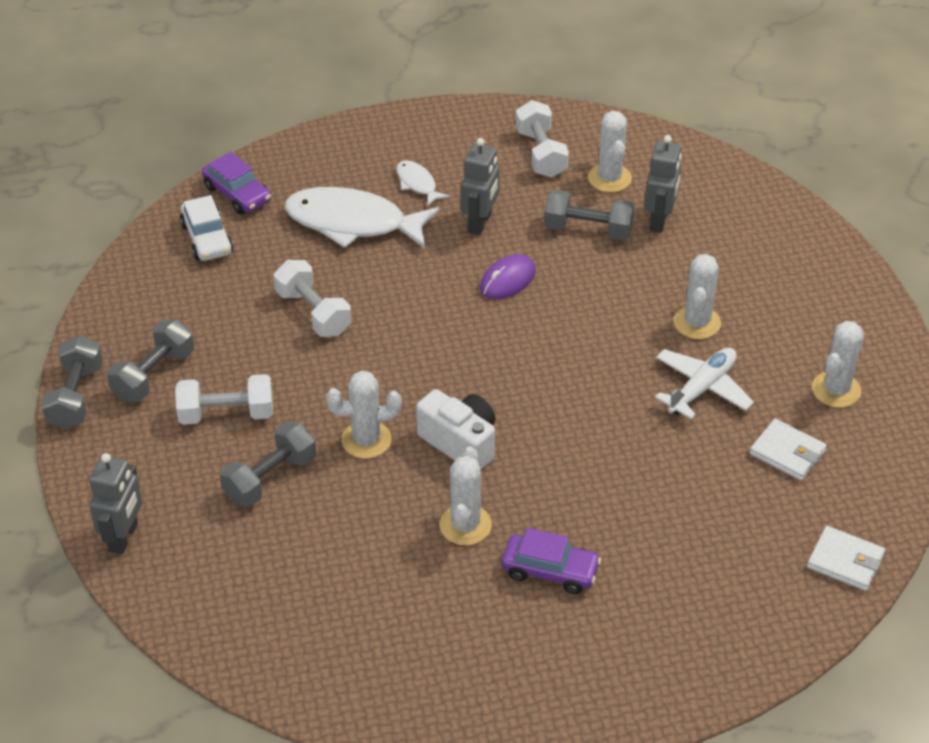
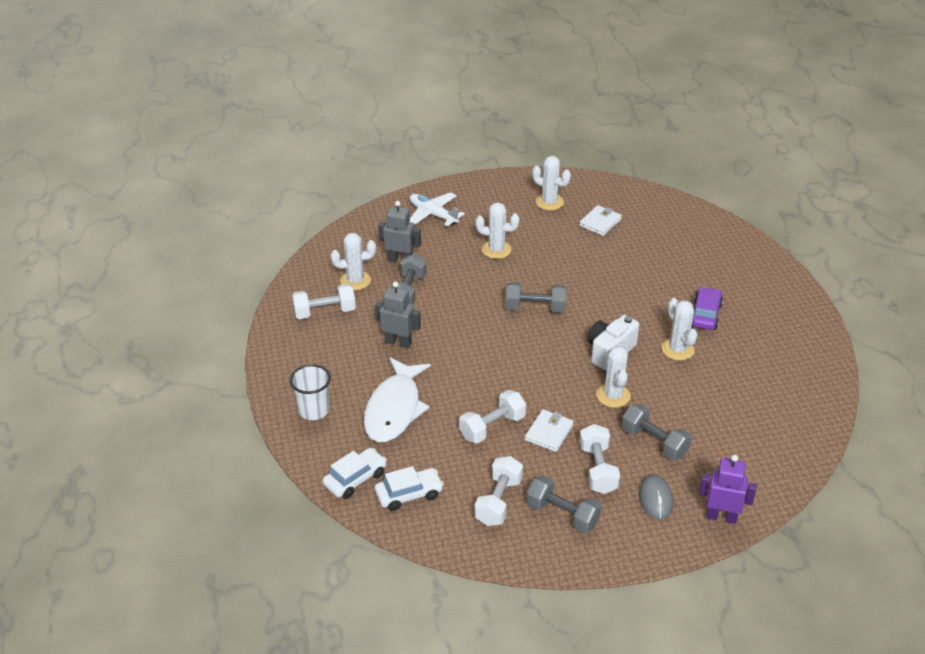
camera: 90 degrees left, 5 degrees down
grey dumbbell [41,335,103,429] -> grey dumbbell moved to [505,282,566,313]
grey robot [89,453,142,555] -> purple robot [699,455,757,524]
purple car [202,152,271,214] -> white car [323,448,387,499]
white fish [396,160,450,207] -> none
white cactus [440,447,492,545] -> white cactus turned 60 degrees clockwise [661,298,698,360]
purple mouse [480,254,536,300] -> none
white plane [655,348,754,419] -> white plane moved to [410,192,465,226]
white wallet [807,526,885,591] -> white wallet moved to [525,409,574,452]
none -> white cup [289,364,331,420]
none -> white dumbbell [474,456,523,526]
none -> grey mouse [639,474,673,520]

